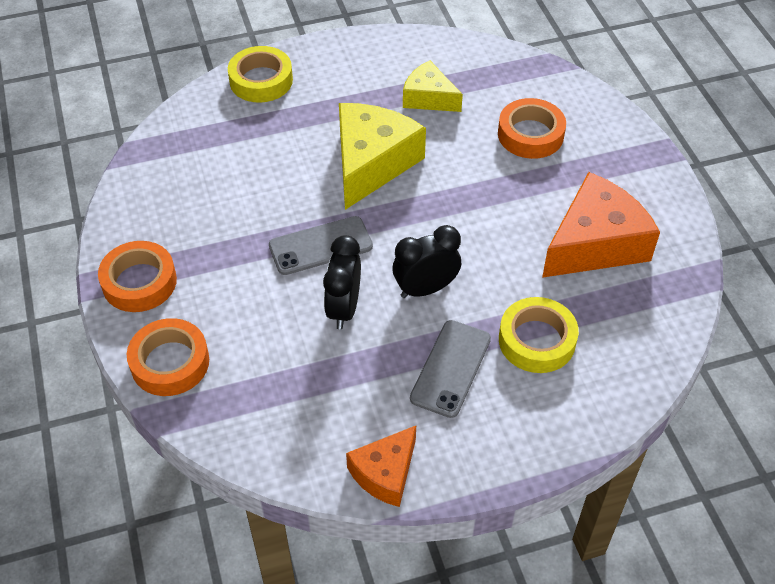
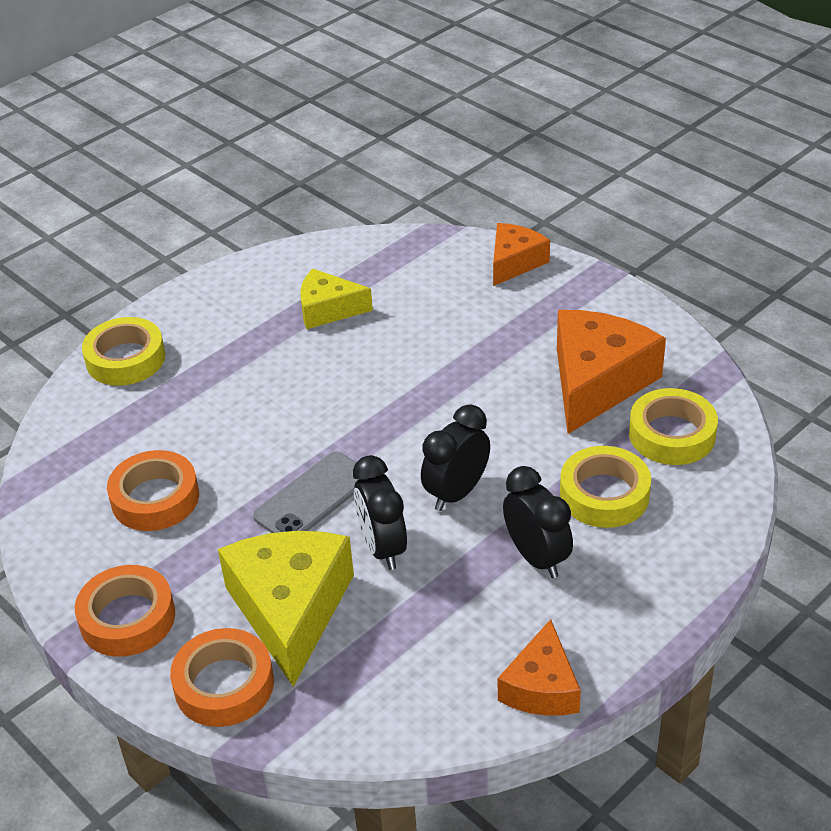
camera: 25 degrees left, 10 degrees down
yellow cheese [339,103,426,210] -> yellow cheese moved to [218,531,354,687]
grey phone [410,320,491,418] -> black clock [503,466,573,578]
orange tape [498,98,566,159] -> orange tape moved to [107,450,199,531]
none -> orange cheese [493,223,550,286]
none -> yellow tape [629,388,718,465]

